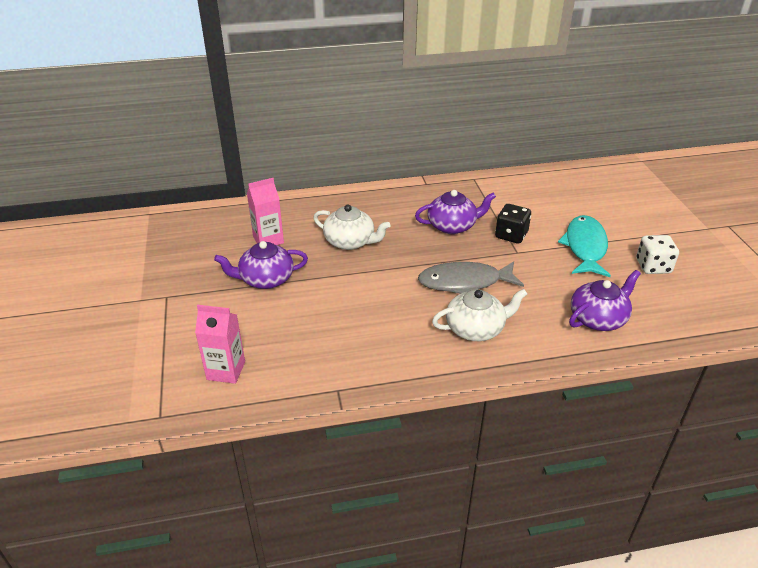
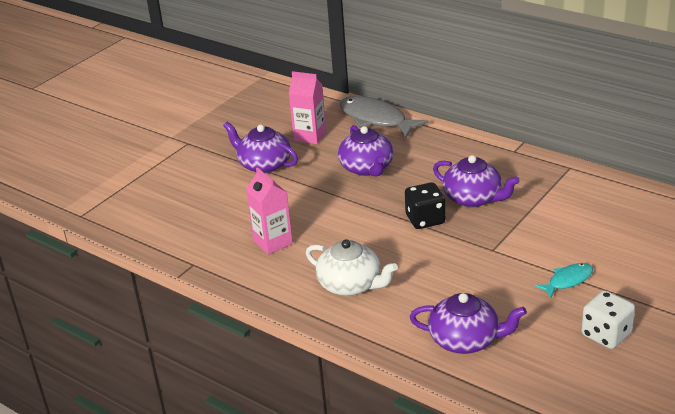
camera: 50 degrees right, 5 degrees down
pink carton [195,305,245,384] -> pink carton moved to [246,167,293,255]
white teapot [313,205,390,250] -> purple teapot [338,125,394,176]
grey fish [418,261,524,294] -> grey fish moved to [340,96,429,138]
black dice [495,204,531,244] -> black dice moved to [405,182,445,229]
turquoise fish [558,215,611,277] -> turquoise fish [534,263,593,298], size x0.53

